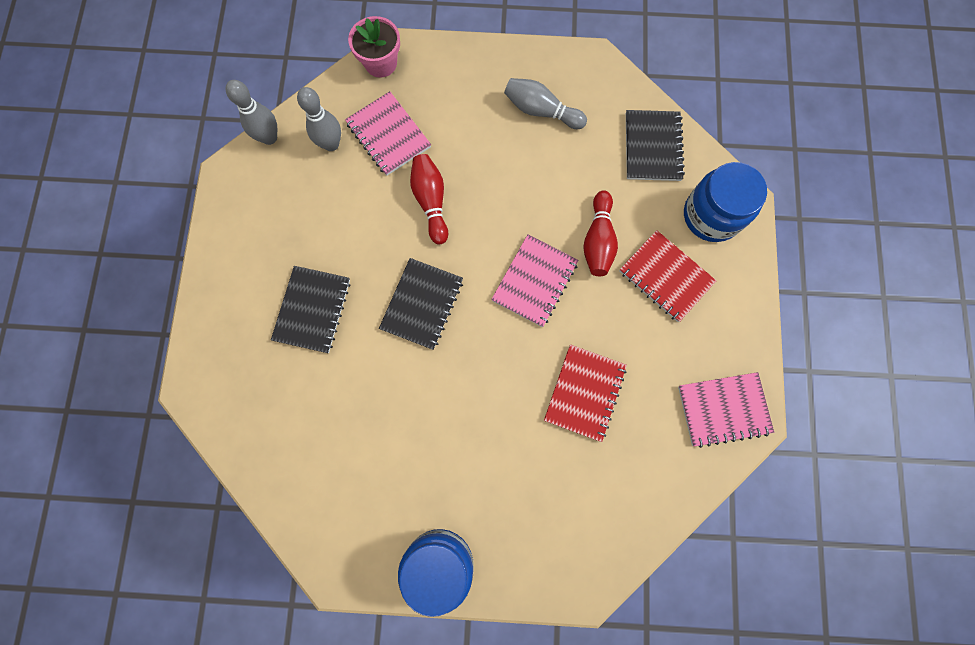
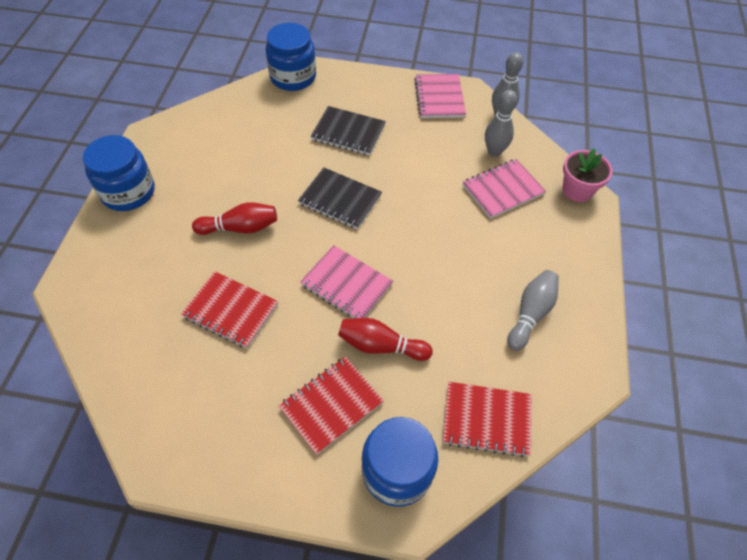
camera: 95 degrees right, 20 degrees down
red bowling pin [410,154,448,244] -> red bowling pin moved to [192,202,277,235]
black notebook [626,110,685,181] -> red notebook [443,382,532,458]
pink notebook [678,372,774,448] -> pink notebook moved to [414,74,466,118]
none -> blue jar [265,23,316,91]

